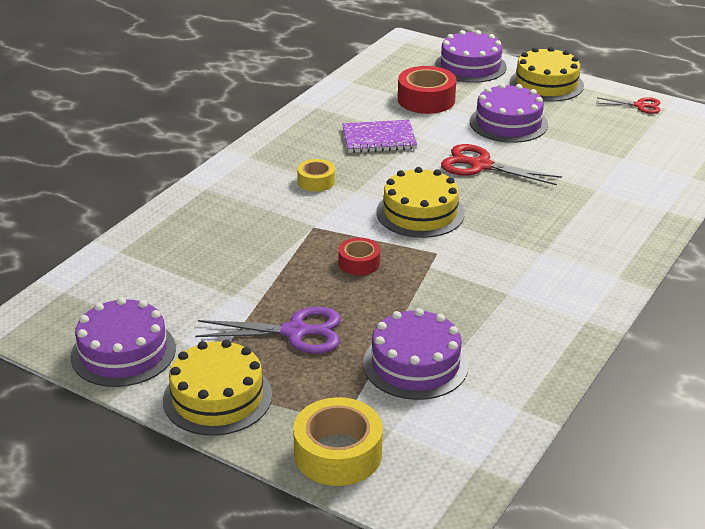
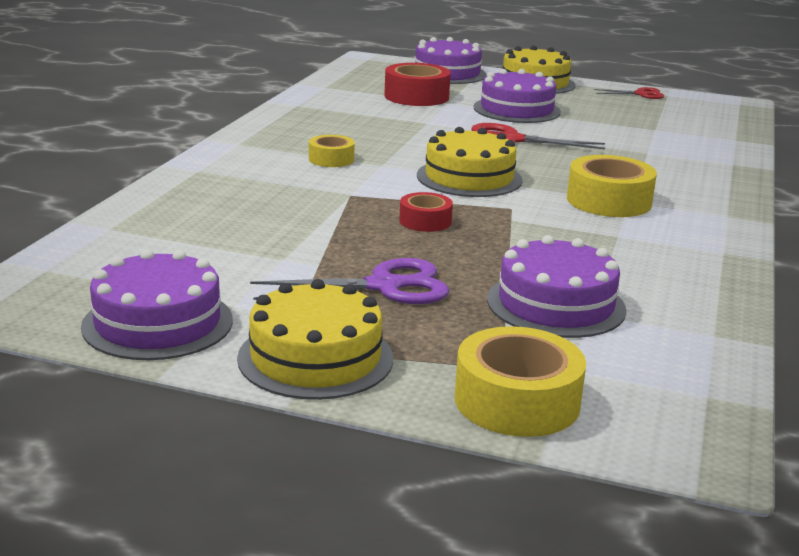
camera: 15 degrees left, 10 degrees down
purple notebook [342,120,417,153] -> none
none -> yellow tape [567,155,657,217]

